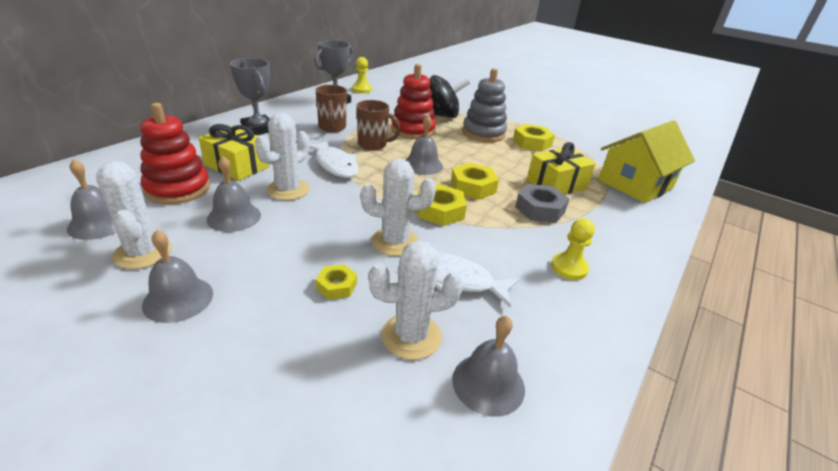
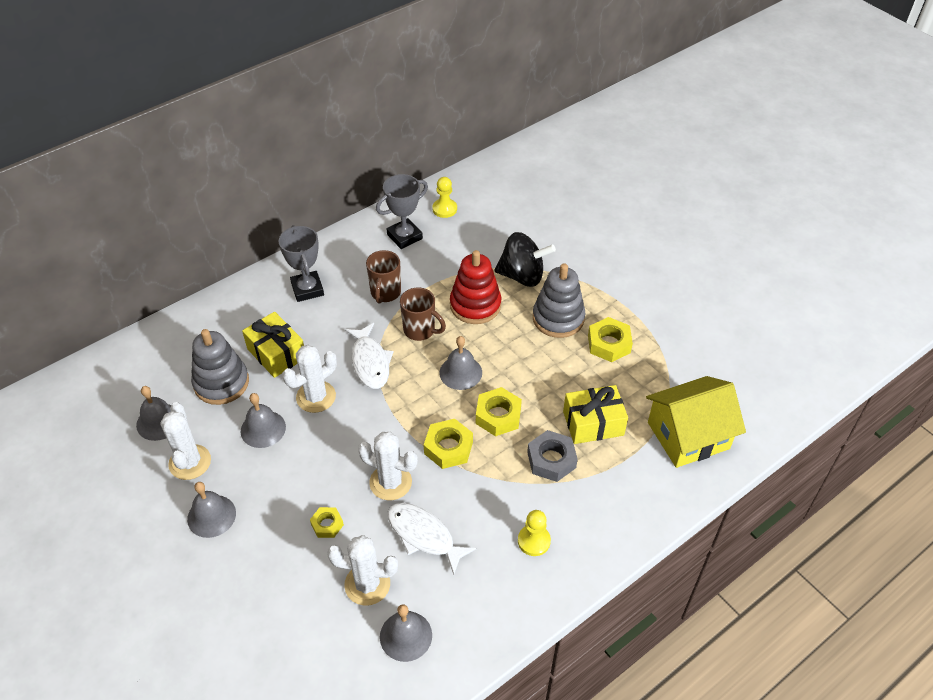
camera: 20 degrees right, 15 degrees up
red stacking toy [140,103,210,204] -> grey stacking toy [191,329,249,405]

